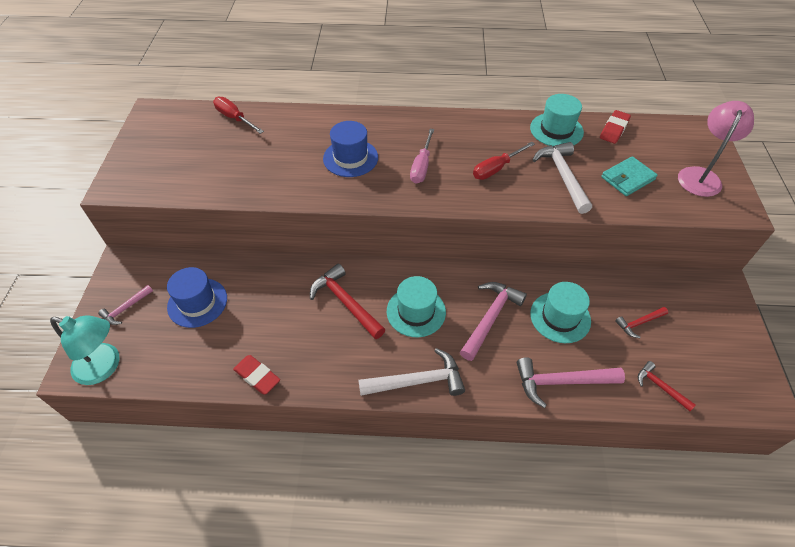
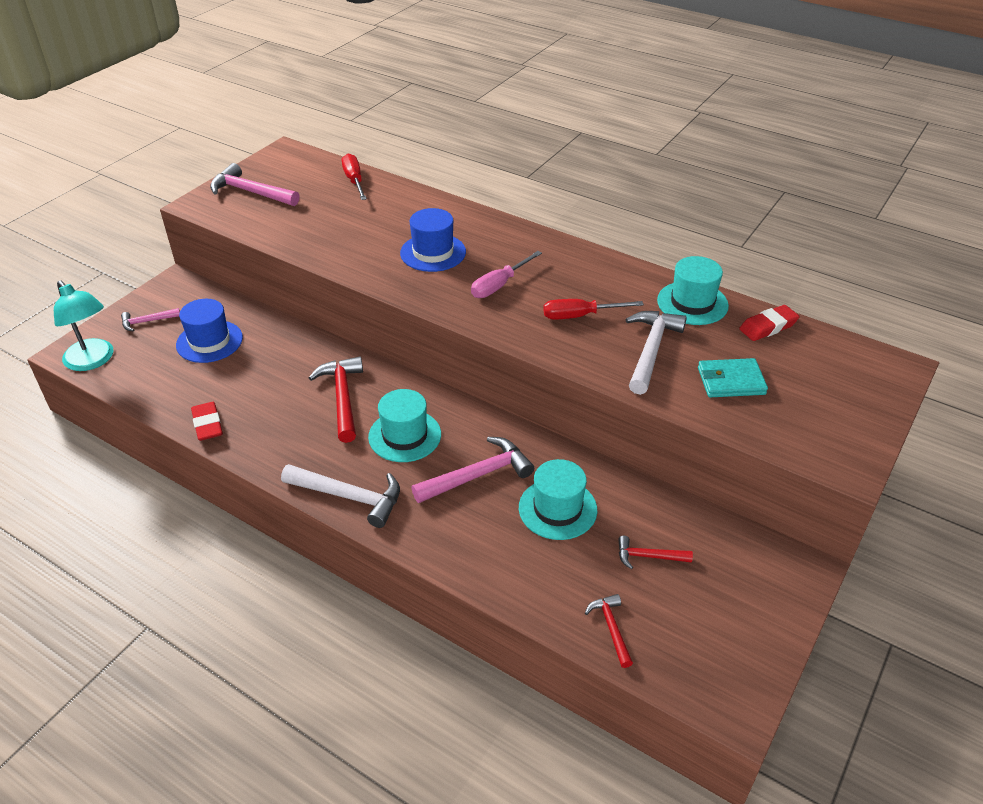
camera: 30 degrees right, 10 degrees down
pink hammer [517,357,625,408] -> pink hammer moved to [210,163,299,206]
pink lamp [678,101,754,197] -> none

